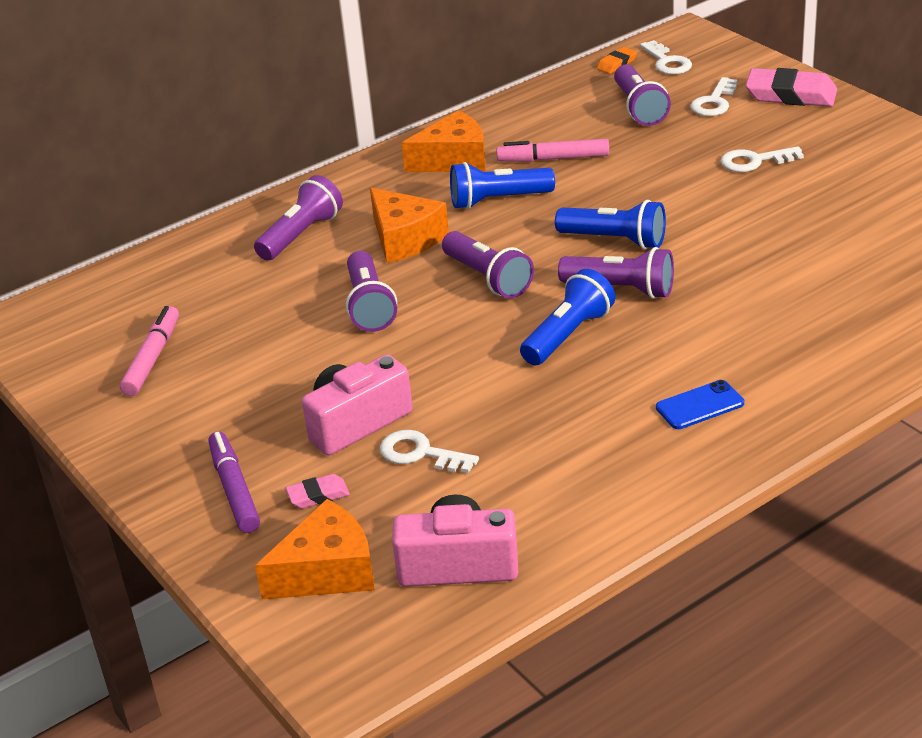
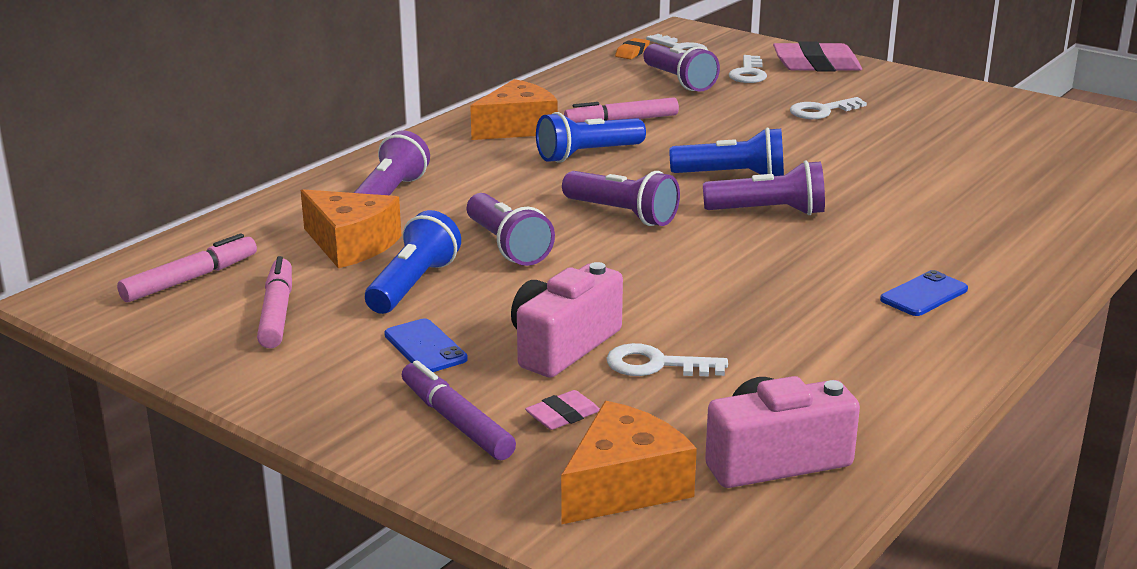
camera: 20 degrees left, 10 degrees down
orange cheese [370,188,449,263] -> orange cheese moved to [301,189,401,268]
blue flashlight [520,269,615,365] -> blue flashlight moved to [365,210,461,314]
none -> pink marker [117,233,257,302]
none -> blue phone [384,318,468,372]

